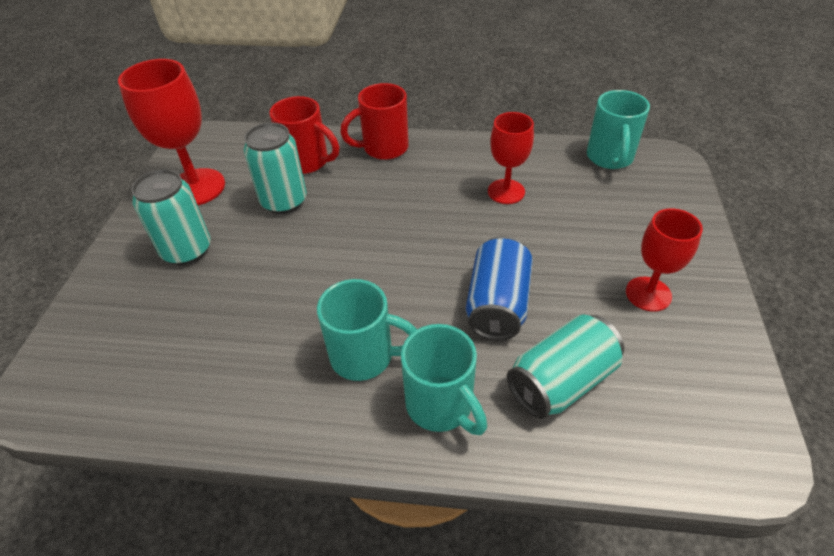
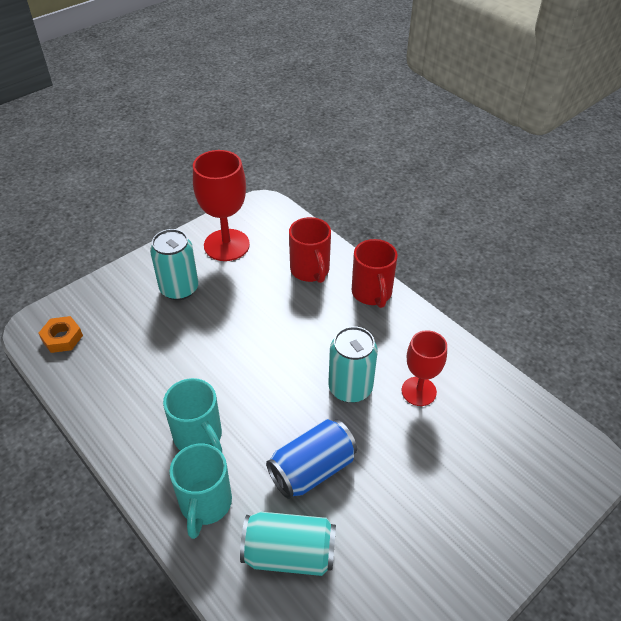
camera: 40 degrees right, 0 degrees up
turquoise can [244,123,307,214] -> turquoise can moved to [328,326,378,403]
red mug [340,83,409,160] -> red mug turned 120 degrees counterclockwise [352,239,398,308]
turquoise mug [587,90,650,169] -> none
red goblet [626,208,703,312] -> none
none -> orange nut [39,316,83,353]

